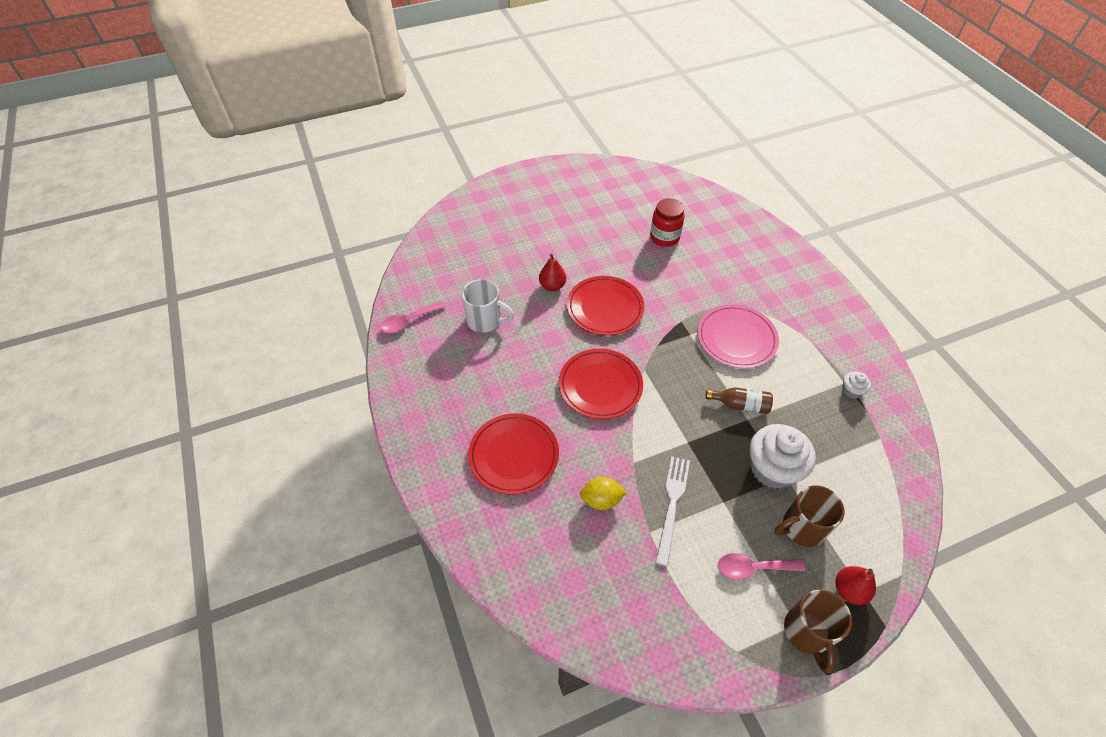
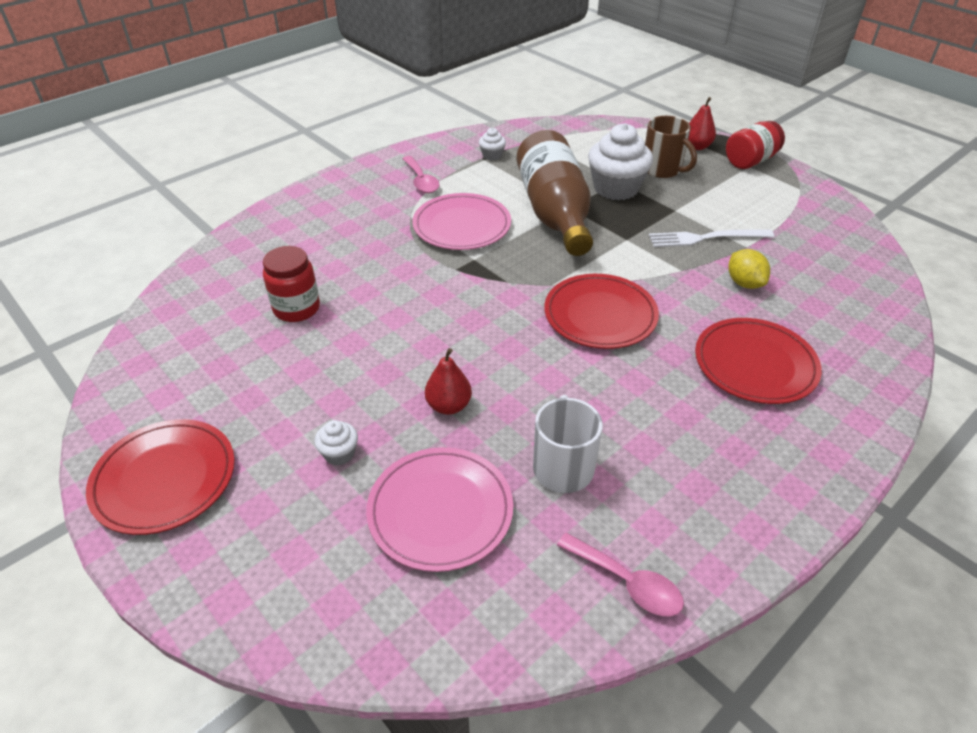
camera: 110 degrees left, 10 degrees down
red plate [567,276,644,336] -> red plate moved to [86,419,235,535]
brown bottle [706,387,773,414] -> brown bottle [517,130,593,256], size x2.31
pink spoon [718,553,805,580] -> pink spoon moved to [402,156,439,193]
brown mug [784,590,852,673] -> red jar [726,121,785,169]
none -> white cupcake [314,420,358,466]
none -> pink plate [366,447,513,572]

